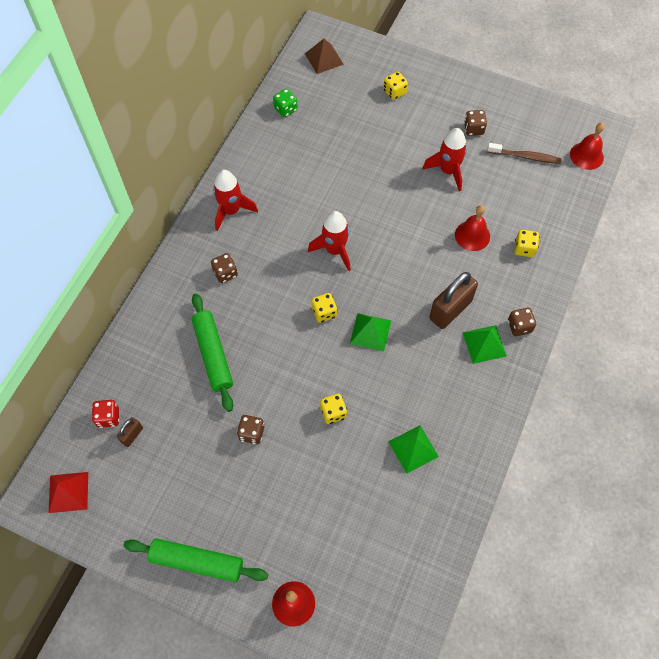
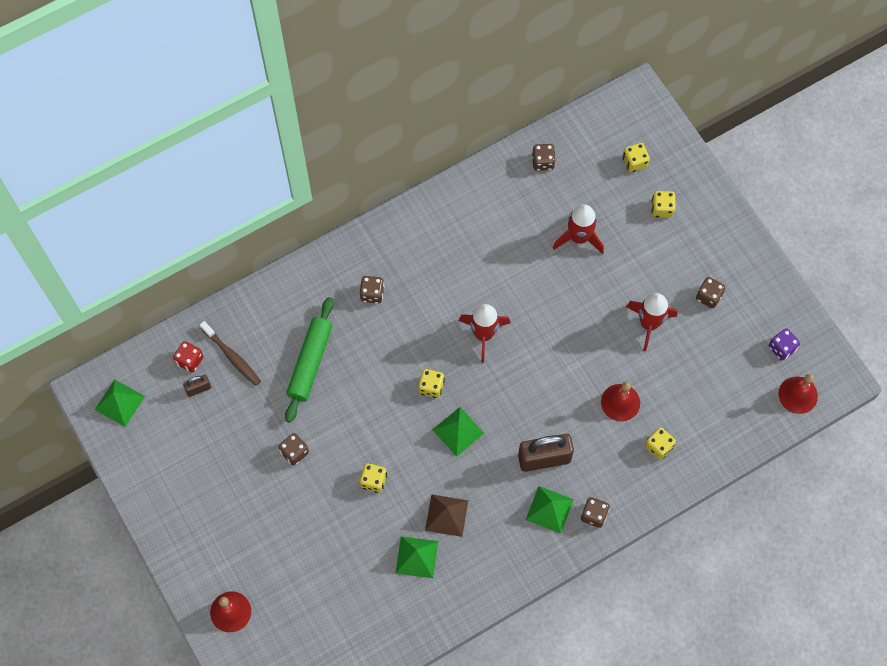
camera: 35 degrees right, 5 degrees up
red pyramid [49,472,88,513] -> green pyramid [95,379,145,427]
green rolling pin [123,538,268,582] -> none
red rocket [213,170,258,231] -> red rocket moved to [553,204,604,254]
green dice [273,89,298,117] -> brown dice [532,144,556,171]
brown pyramid [305,39,344,74] -> brown pyramid moved to [425,494,468,537]
brown toothbrush [487,143,562,164] -> brown toothbrush moved to [200,321,261,386]
none -> yellow dice [623,143,650,172]
none -> purple dice [769,329,800,360]

